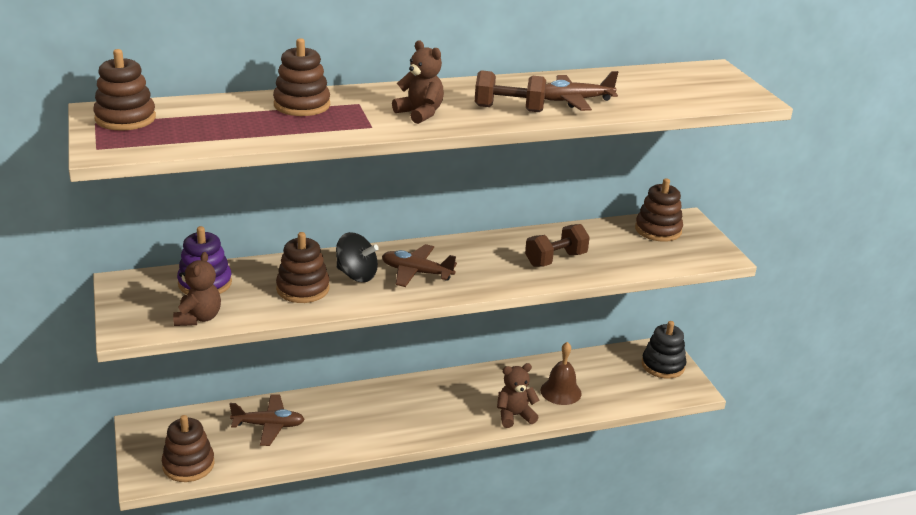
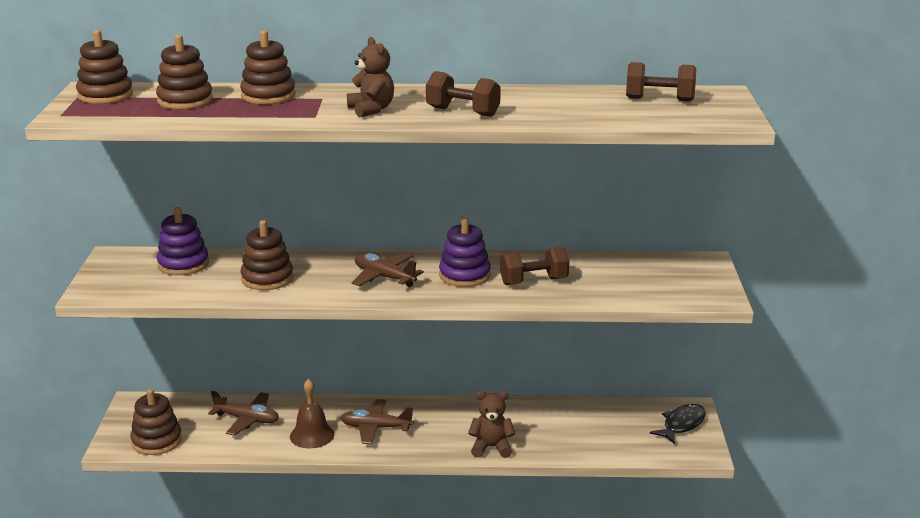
camera: 20 degrees right, 5 degrees down
brown teddy bear [173,252,221,326] -> none
black spinning top [336,232,379,282] -> none
brown bell [540,342,582,405] -> brown bell moved to [290,379,334,448]
brown plane [545,71,618,111] -> brown plane moved to [341,399,414,444]
brown stacking toy [635,178,683,242] -> brown stacking toy moved to [156,35,213,109]
black stacking toy [642,321,686,379] -> black fish [650,404,706,444]
none -> purple stacking toy [439,217,491,287]
none -> brown dumbbell [626,62,696,101]

